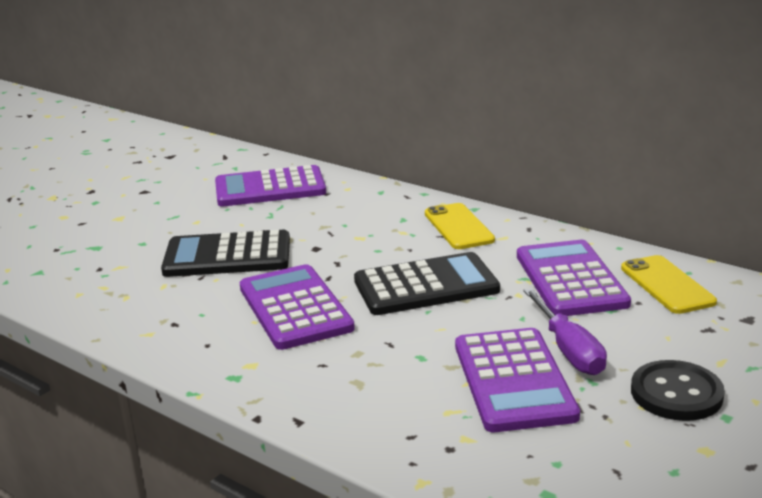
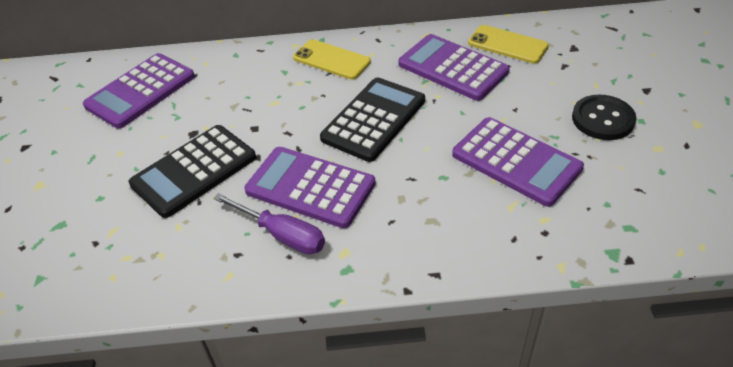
camera: 40 degrees left, 20 degrees up
purple screwdriver [523,288,607,375] -> purple screwdriver moved to [213,193,325,254]

